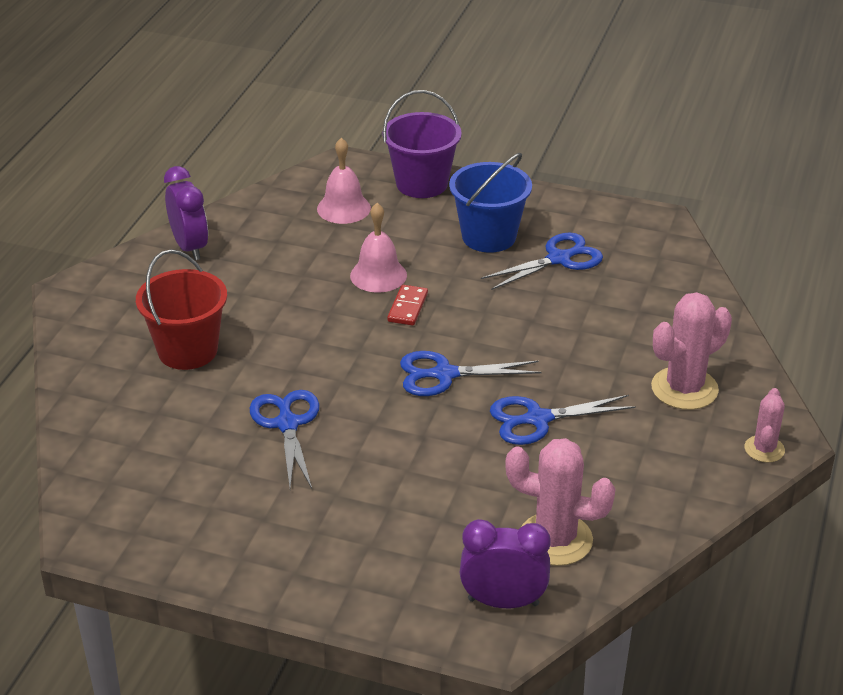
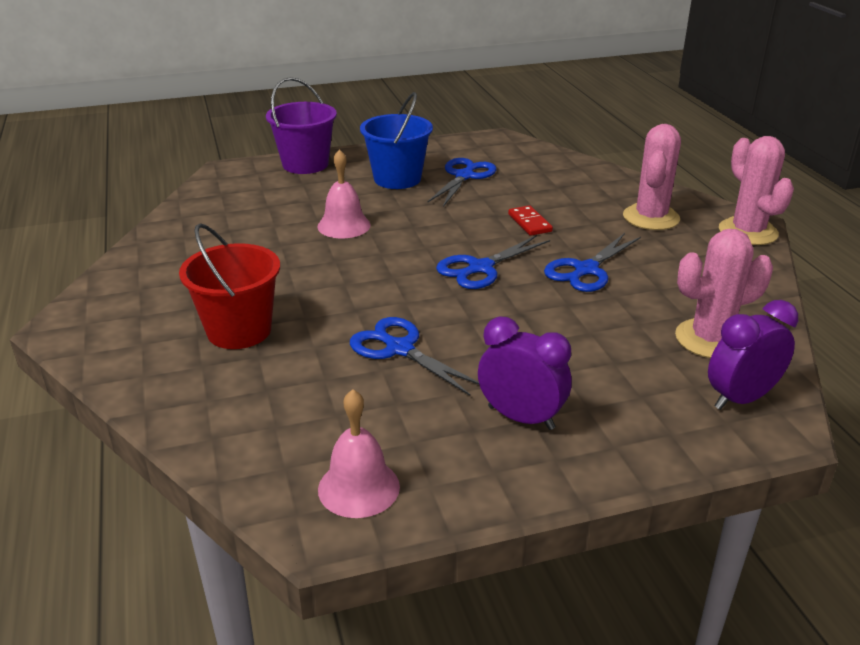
camera: 35 degrees left, 5 degrees down
purple clock [164,166,208,260] -> purple clock moved to [478,317,572,430]
pink bell [317,138,371,224] -> pink bell moved to [318,389,400,518]
red domino [387,285,428,326] -> red domino moved to [508,205,553,236]
pink cactus [744,388,785,463] -> pink cactus [719,136,794,245], size x1.74

